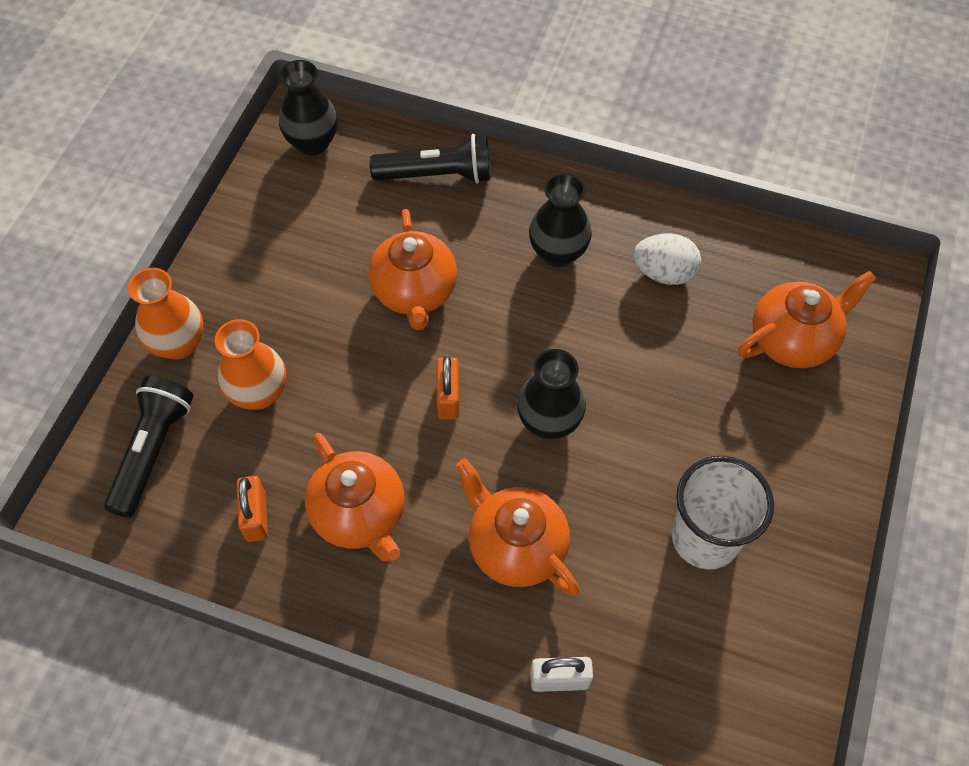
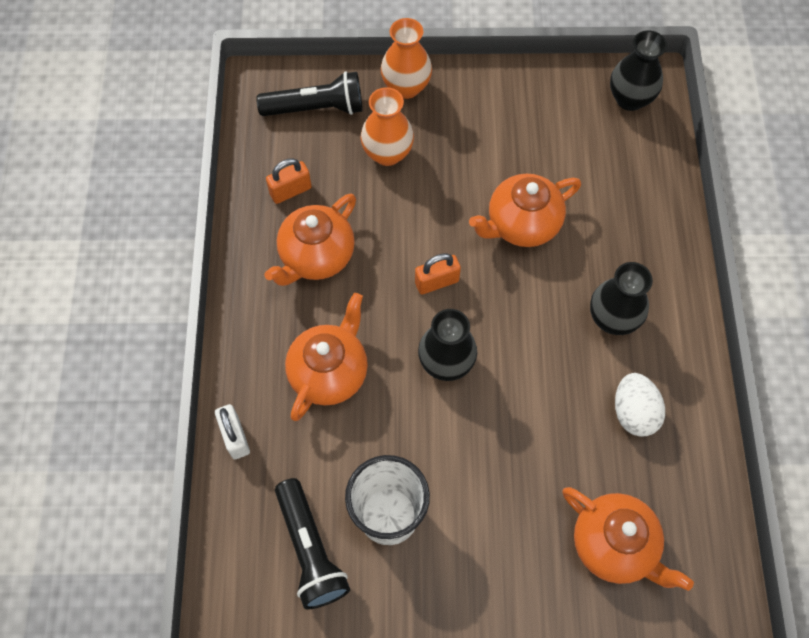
camera: 70 degrees right, 5 degrees up
black flashlight [370,134,490,184] -> black flashlight moved to [275,478,350,609]

